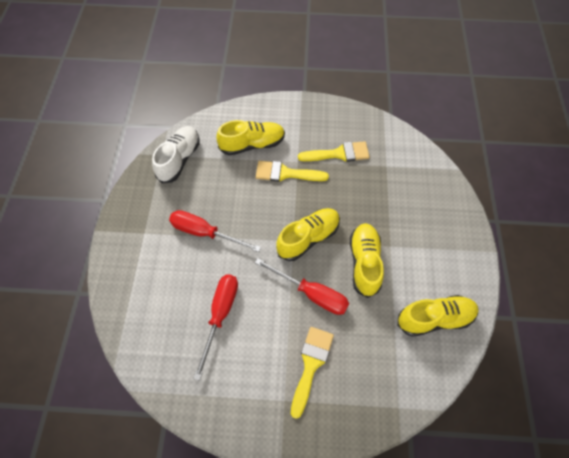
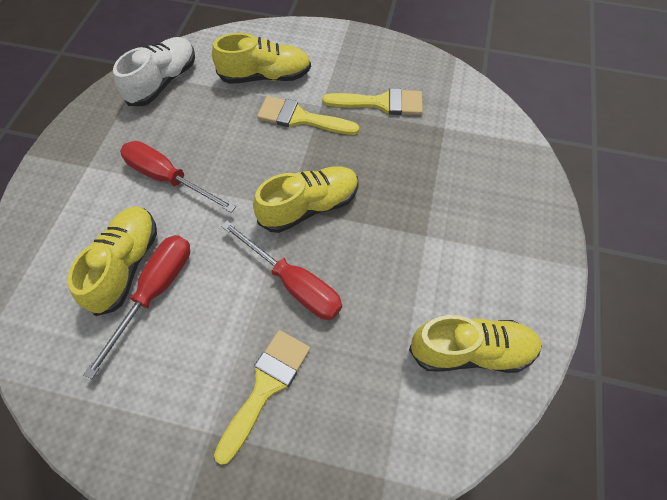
camera: 10 degrees right, 0 degrees up
yellow shoe [350,223,384,298] -> yellow shoe moved to [68,206,157,316]

